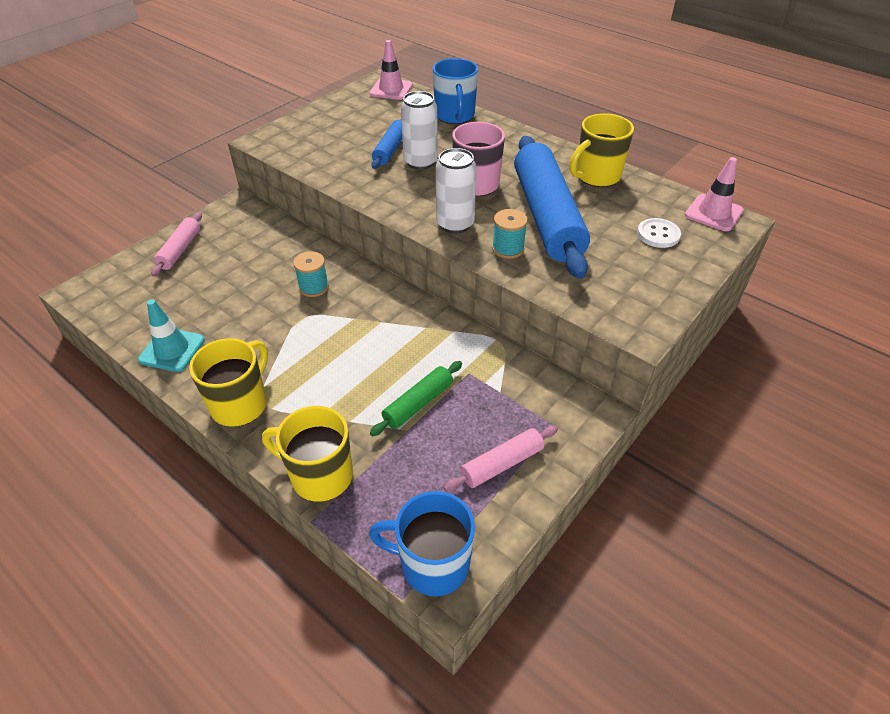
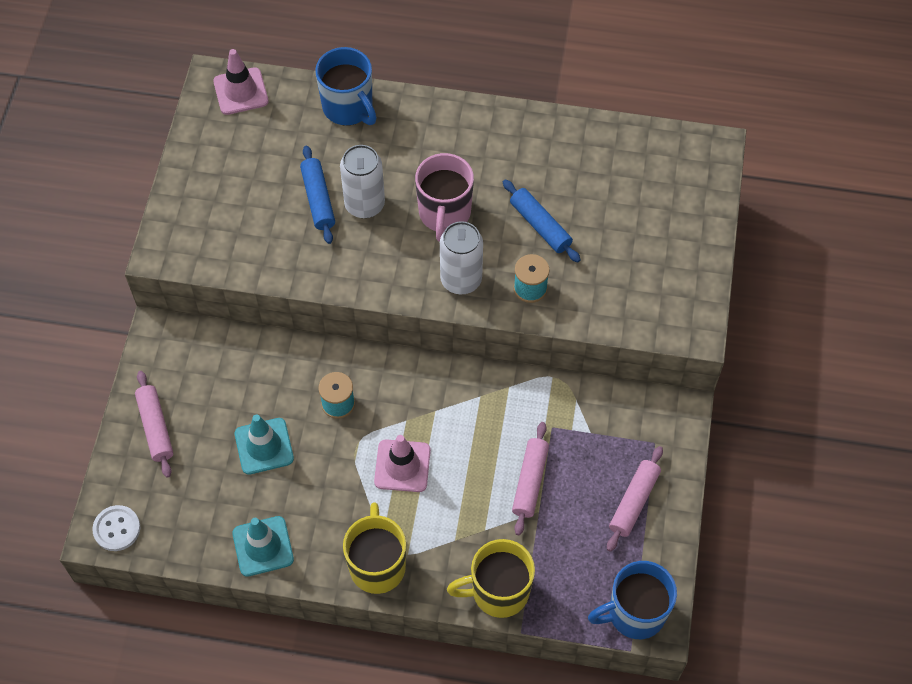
camera: 30 degrees left, 15 degrees up
green rolling pin [370,361,462,436] -> pink rolling pin [512,422,549,535]
blue rolling pin [514,136,590,279] -> blue rolling pin [503,179,581,263], size x0.47
yellow mug [570,113,634,187] -> none
white button [637,218,681,248] -> white button moved to [92,505,140,551]
pink traffic cone [685,157,743,231] -> pink traffic cone moved to [374,435,431,492]
none -> turquoise traffic cone [235,414,294,475]

